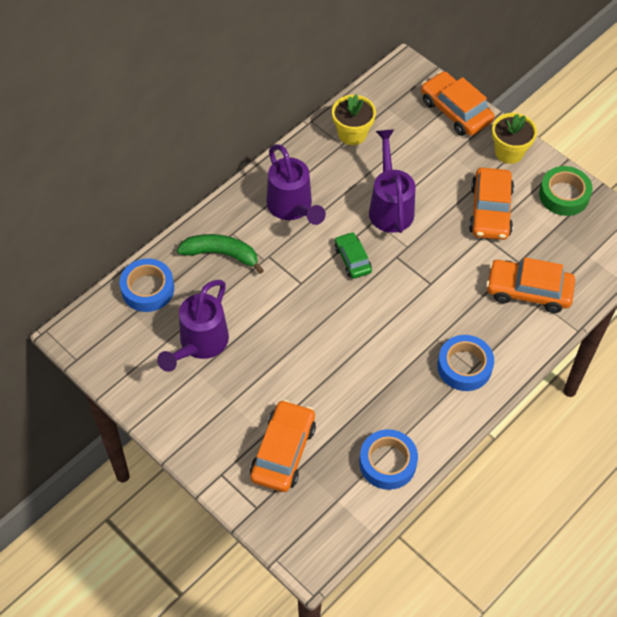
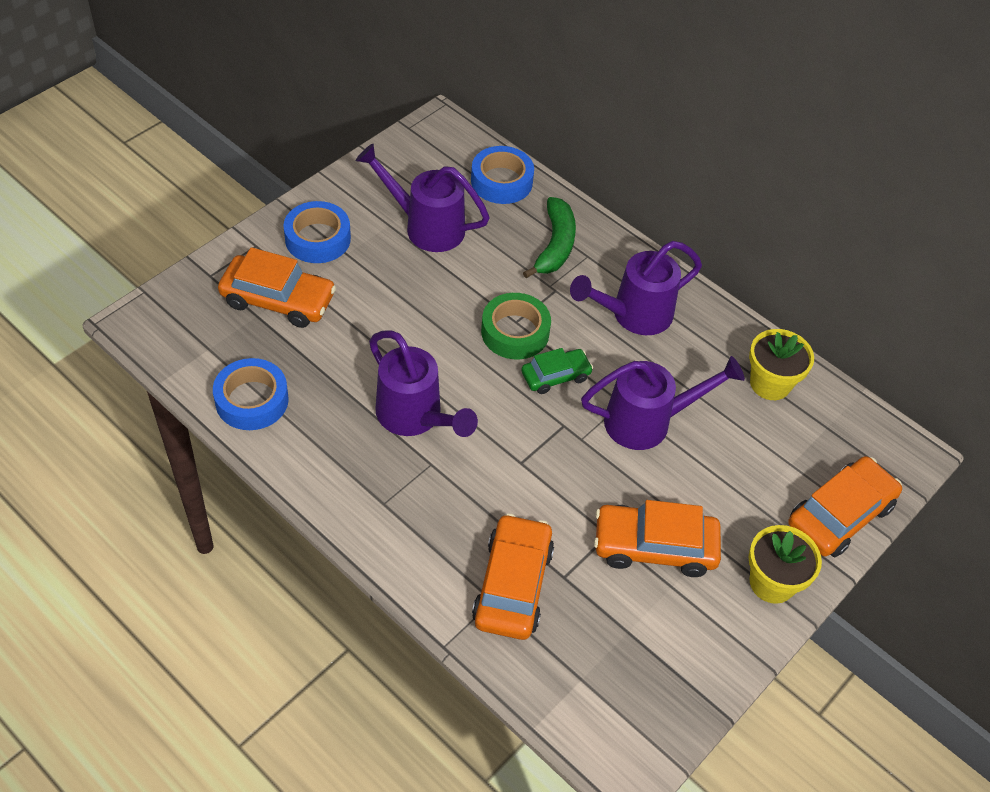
camera: 85 degrees right, 5 degrees down
blue tape [437,335,494,391] -> blue tape moved to [283,201,351,263]
green tape [539,166,593,216] -> green tape moved to [481,293,551,359]
none -> purple watering can [369,330,478,437]

